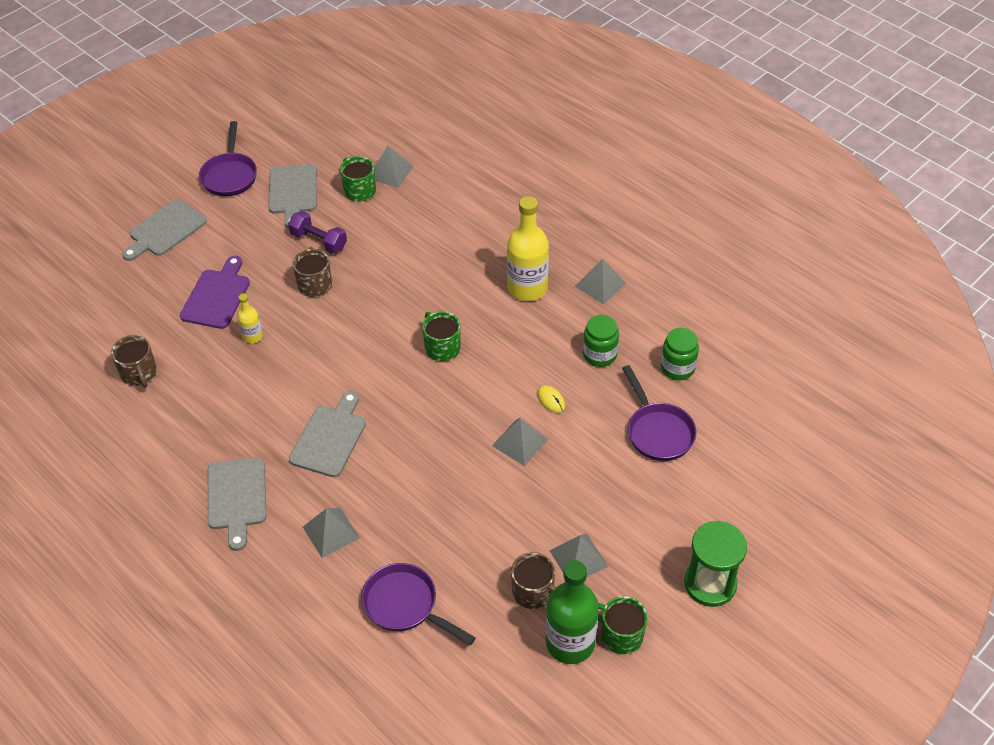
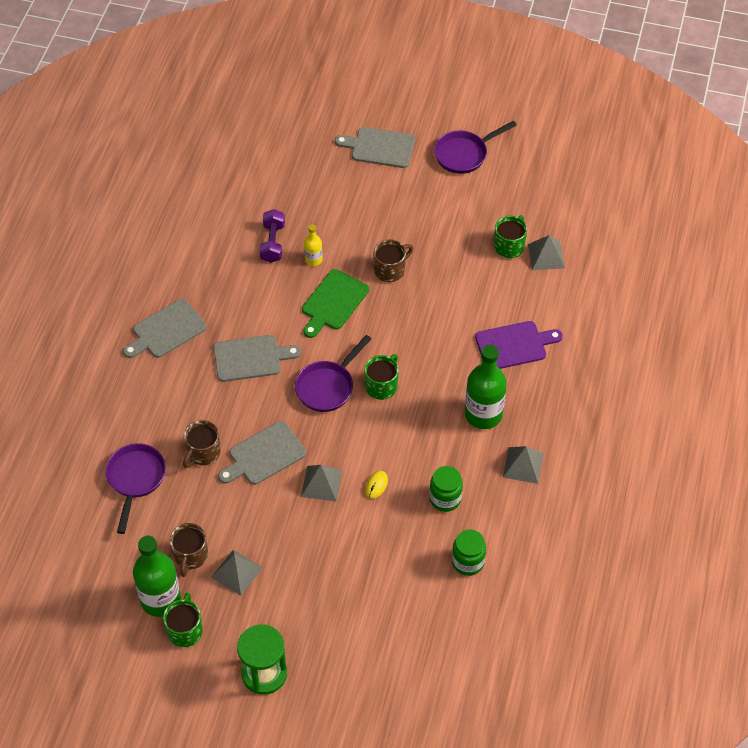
camera: 60 degrees right, 5 degrees up
brown mug [111,335,157,388] -> brown mug moved to [183,420,221,468]
purple cutting board [180,256,250,329] -> purple cutting board moved to [475,321,563,369]
grey cutting board [268,164,317,228] -> grey cutting board moved to [218,421,306,485]
purple dumbbell [288,211,347,254] -> purple dumbbell moved to [260,209,285,263]
grey pyramid [303,508,360,558] -> none
yellow bottle [507,196,549,301] -> green bottle [465,345,507,429]
purple pan [622,365,697,461] -> purple pan moved to [295,335,371,412]
none -> green cutting board [302,269,369,338]

